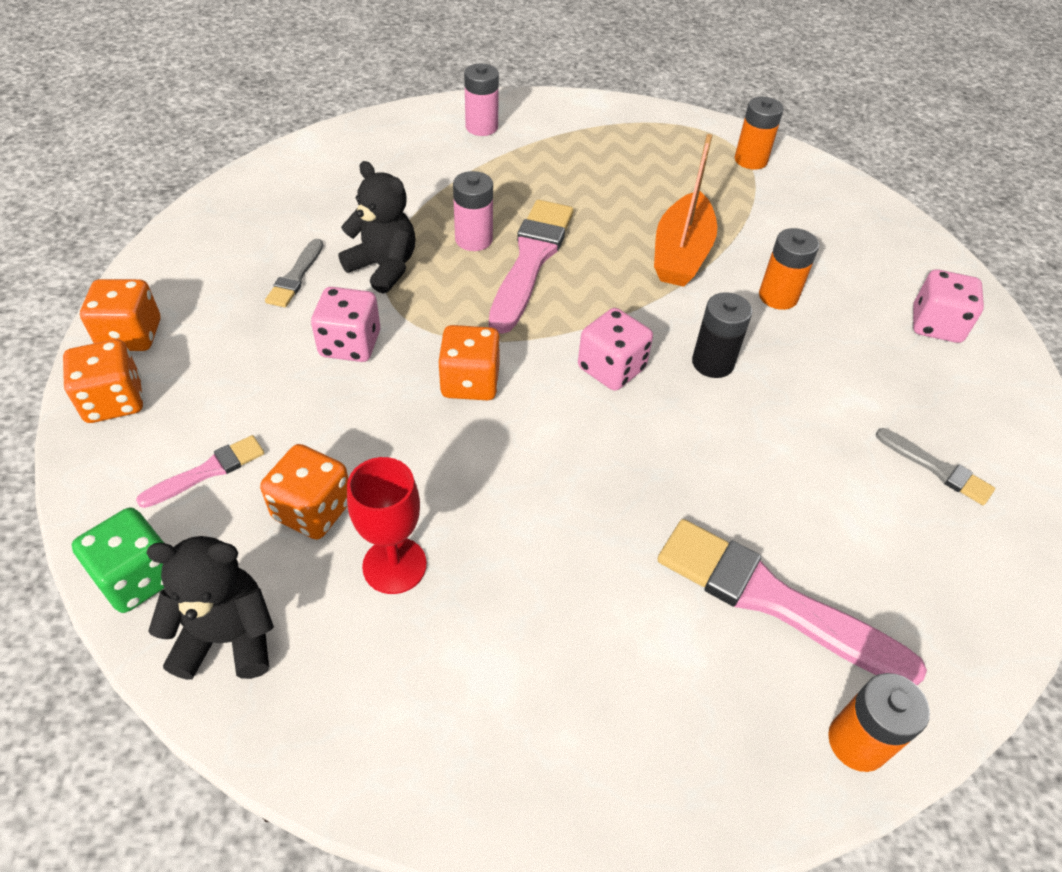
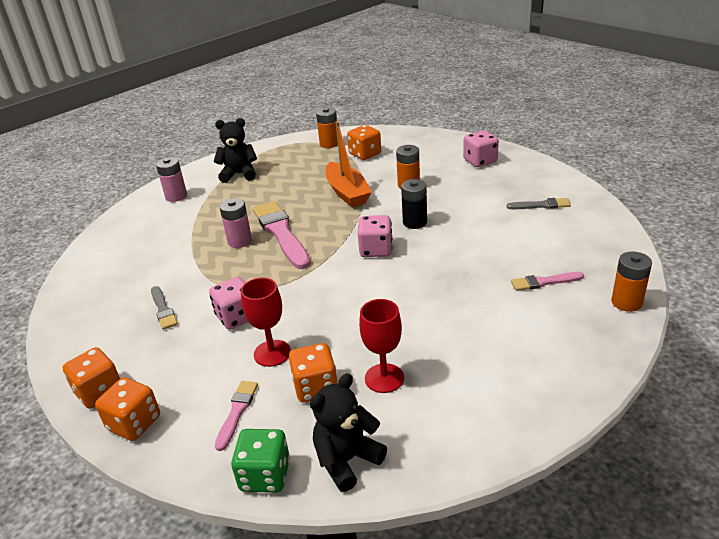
camera: 35 degrees left, 15 degrees down
black teddy bear [338,161,415,294] -> black teddy bear moved to [214,118,257,183]
orange dice [438,325,501,400] -> orange dice moved to [347,125,381,160]
pink brush [657,519,927,685] -> pink brush [511,272,584,291], size x0.51
none -> red goblet [241,277,291,367]

